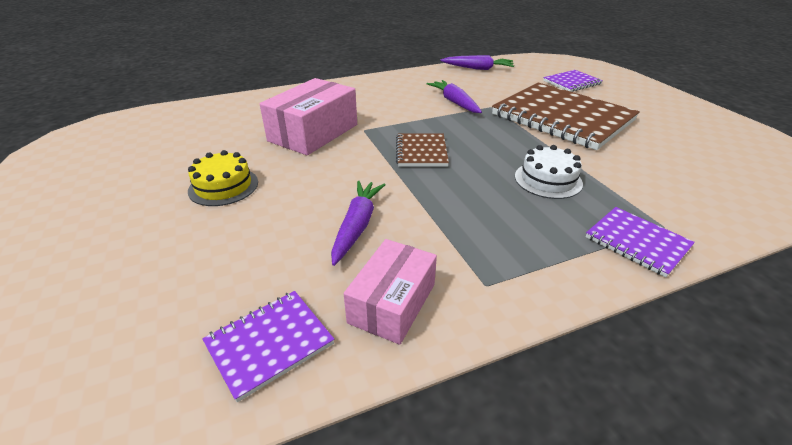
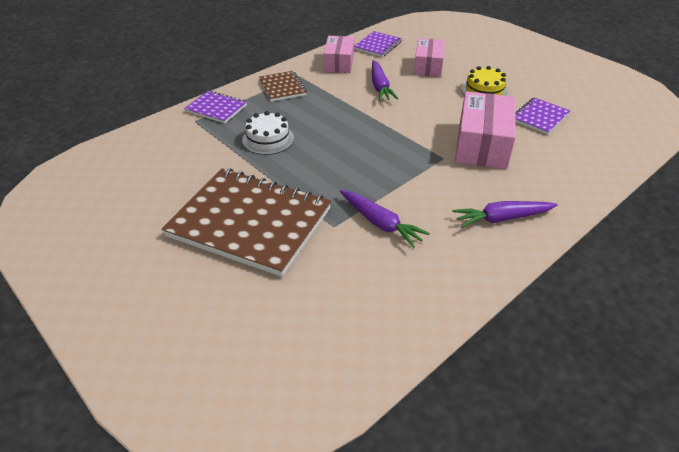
camera: 160 degrees right, 5 degrees up
brown notebook [396,133,449,167] -> brown notebook moved to [259,71,307,102]
purple carrot [440,55,514,70] -> purple carrot moved to [453,201,558,228]
purple notebook [543,70,603,92] -> purple notebook moved to [516,97,570,135]
none -> pink box [414,38,445,77]

